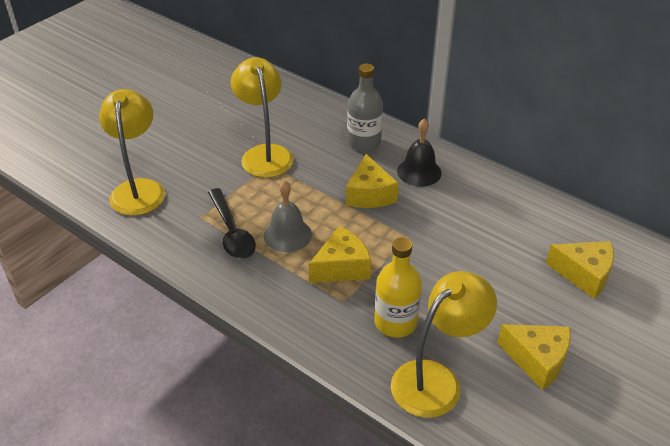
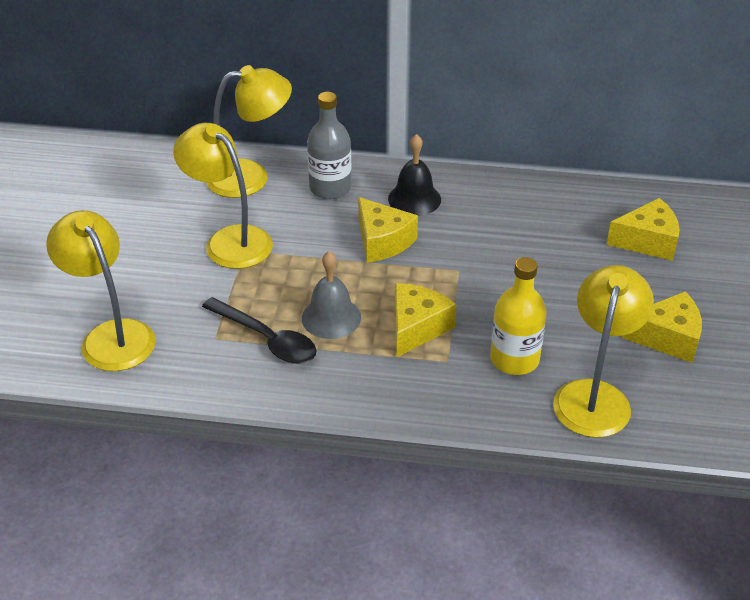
camera: 30 degrees left, 0 degrees up
none -> yellow lamp [206,65,292,198]

